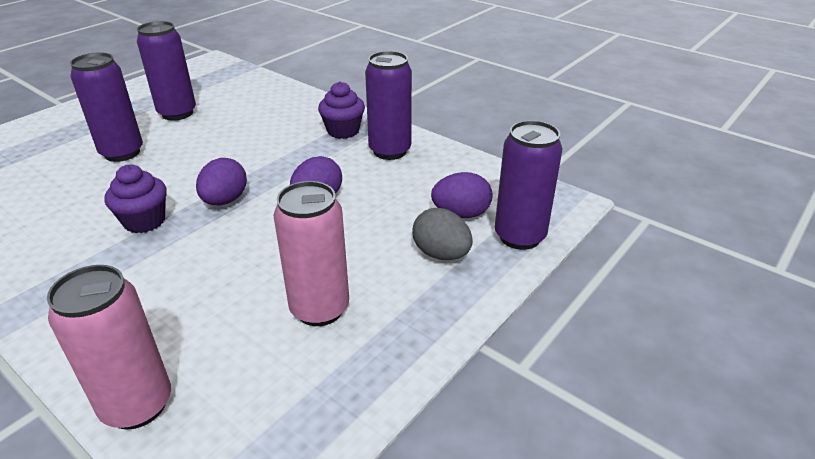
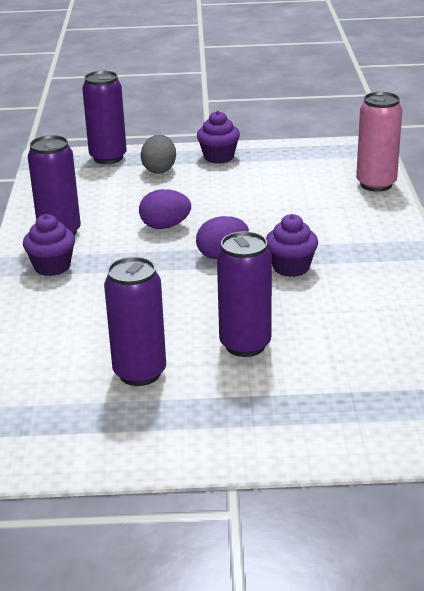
camera: 130 degrees left, 5 degrees down
pink can [274,181,349,326] -> none
purple egg [431,172,493,218] -> none
none -> purple cupcake [197,111,240,164]

